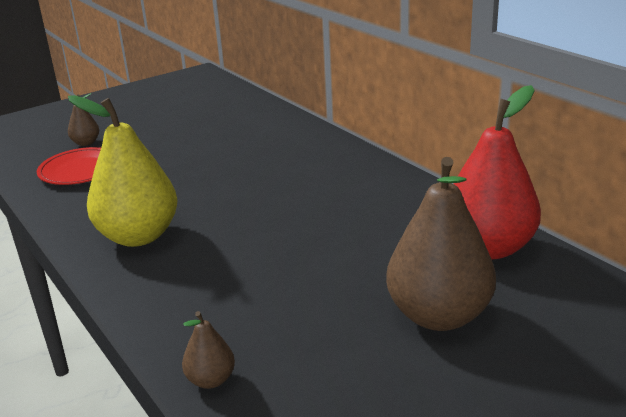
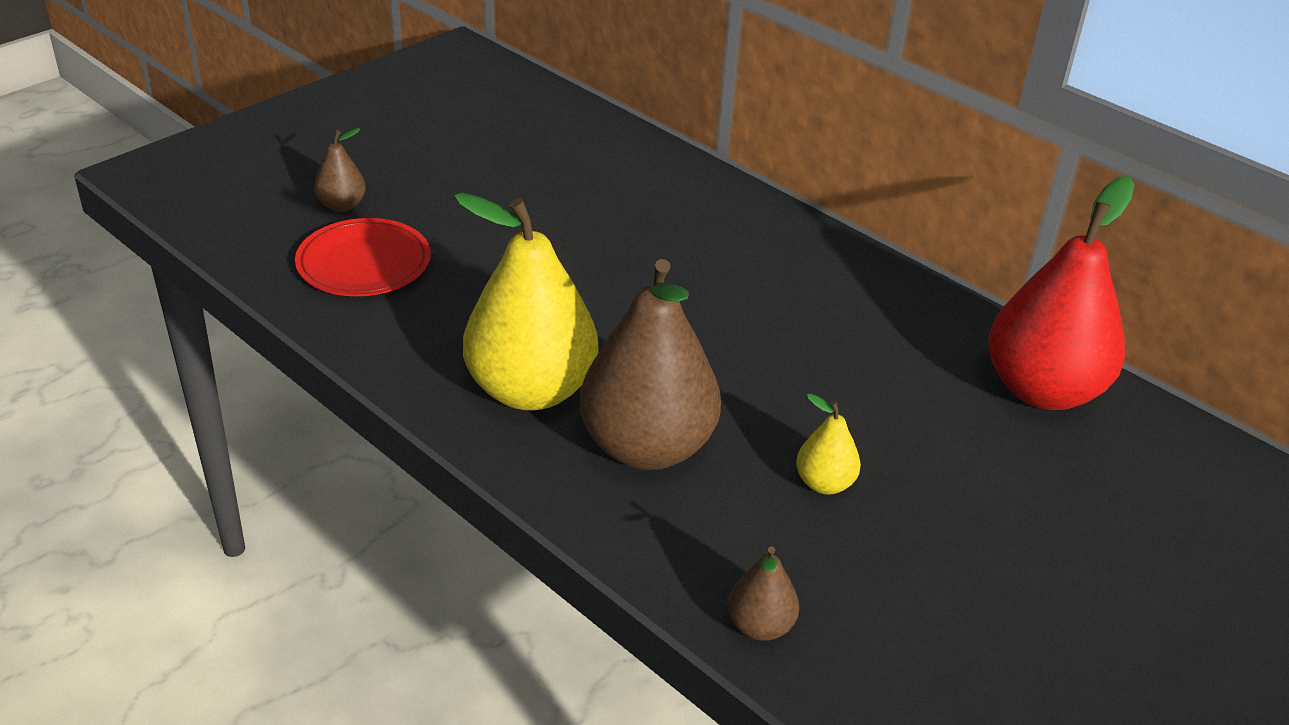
camera: 15 degrees left, 10 degrees up
brown pear [386,157,496,331] -> brown pear moved to [580,259,721,470]
none -> yellow pear [796,393,861,494]

